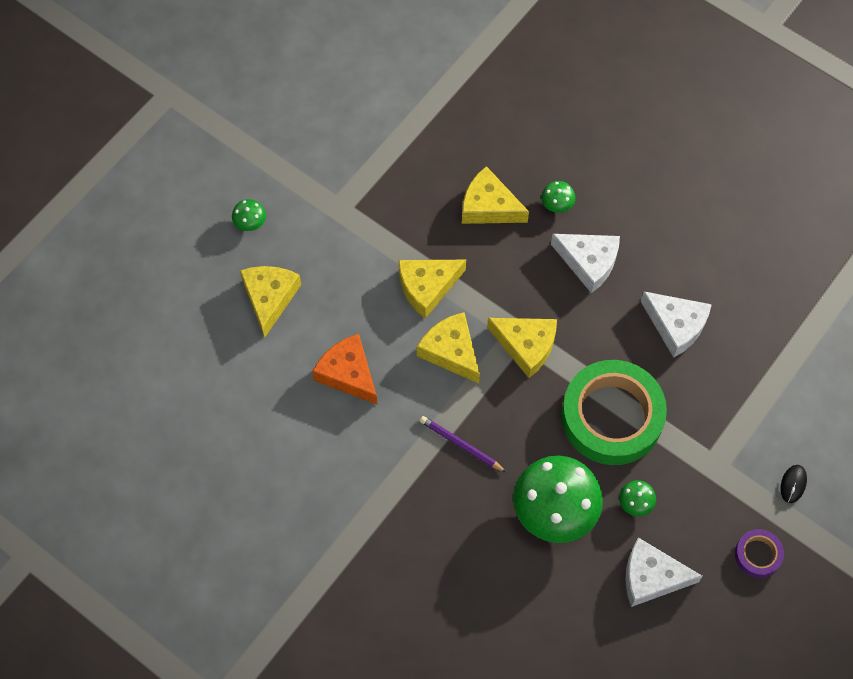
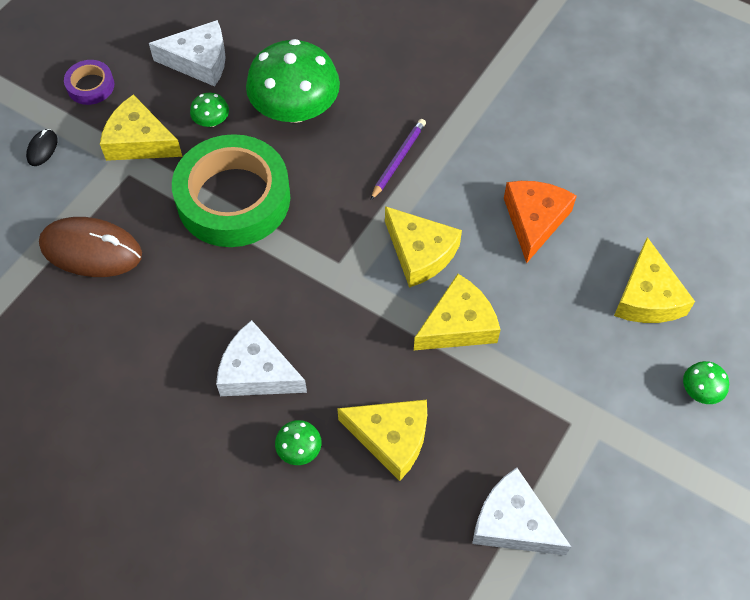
camera: 175 degrees right, 5 degrees down
orange cheese [312,334,377,404] -> orange cheese turned 120 degrees counterclockwise [504,181,577,263]
purple pencil [420,416,506,472] -> purple pencil turned 90 degrees counterclockwise [371,119,426,200]
yellow cheese [487,318,557,378] -> yellow cheese moved to [100,95,183,161]
white cheese [640,292,712,358] -> white cheese moved to [472,467,571,555]
none -> brown mouse [39,217,142,277]

